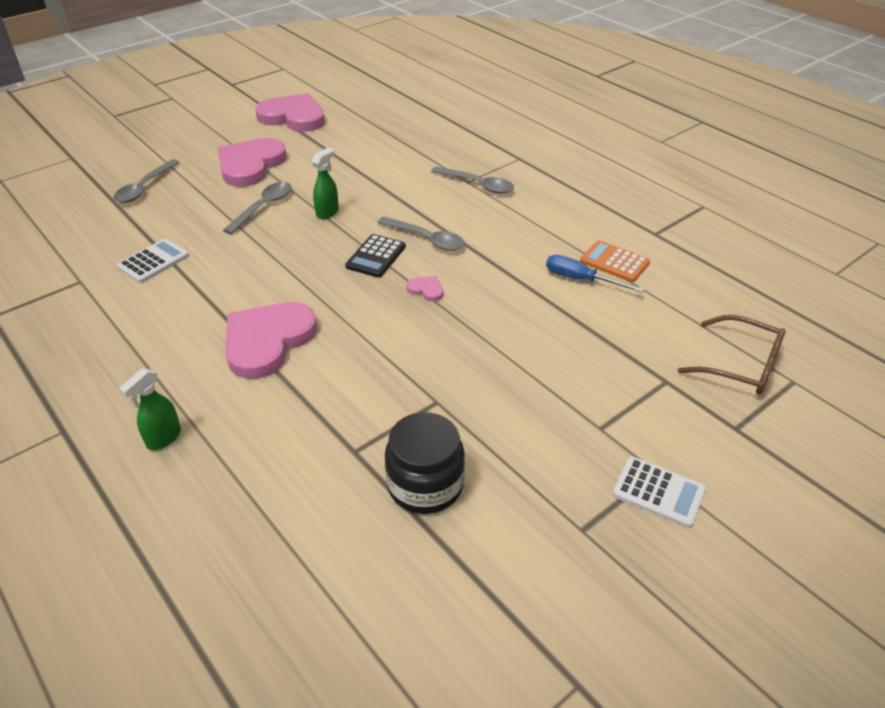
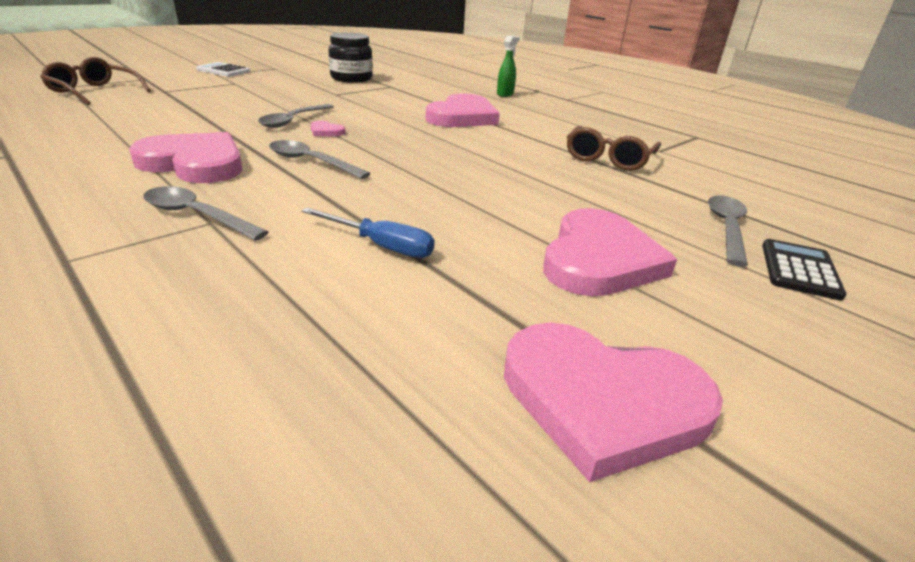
camera: 175 degrees right, 10 degrees down
white calculator [117,239,189,283] -> brown glasses [567,126,661,171]
grey spoon [223,182,291,234] -> grey spoon moved to [258,104,334,128]
green spray bottle [312,148,339,219] -> none
black calculator [345,234,406,278] -> black calculator moved to [762,239,847,301]
blue screwdriver [546,255,644,292] -> blue screwdriver moved to [301,208,435,258]
orange calculator [580,240,650,282] -> none
none -> pink heart [129,132,243,183]

